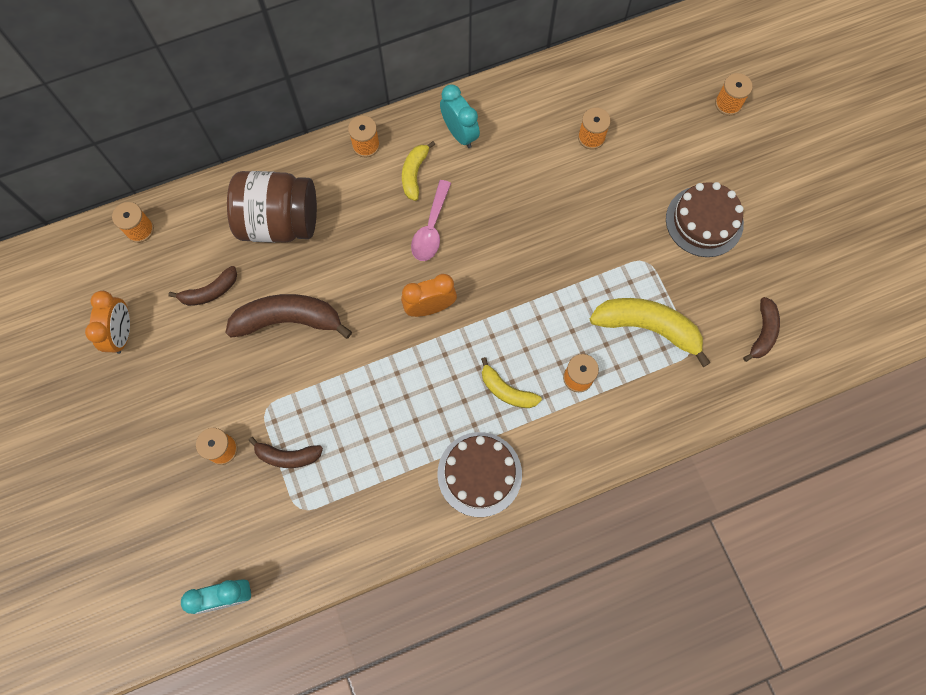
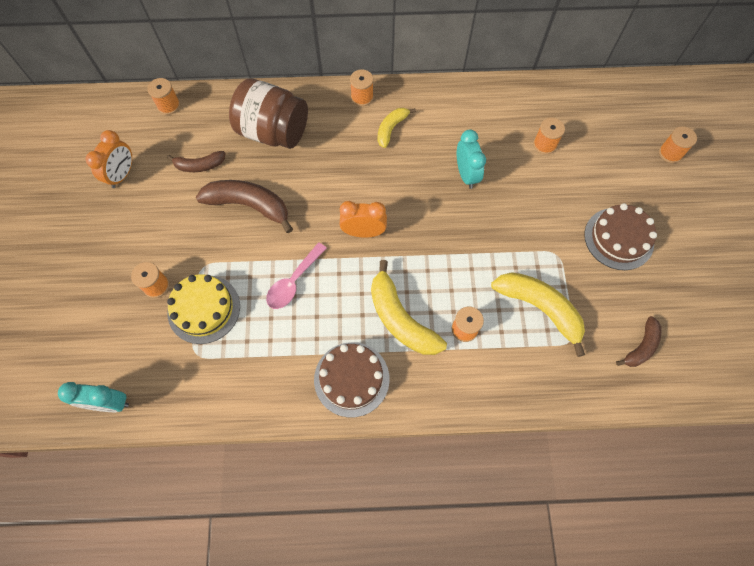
camera: 20 degrees right, 5 degrees down
brown banana [248,437,323,468] -> yellow cake [167,274,240,344]
pink spoon [411,180,451,261] -> pink spoon moved to [266,243,327,309]
turquoise clock [440,85,480,148] -> turquoise clock moved to [457,129,486,189]
yellow banana [481,357,542,408] -> yellow banana [371,260,447,355], size x1.73

